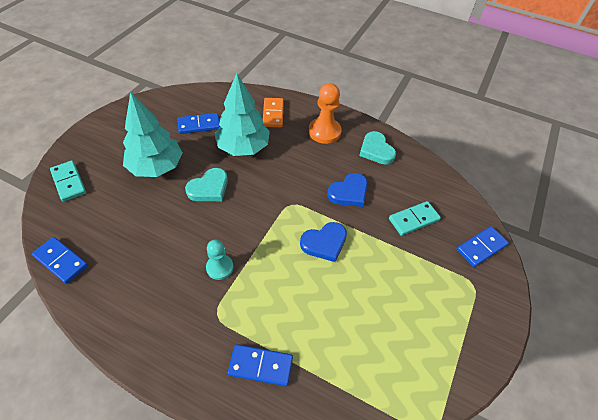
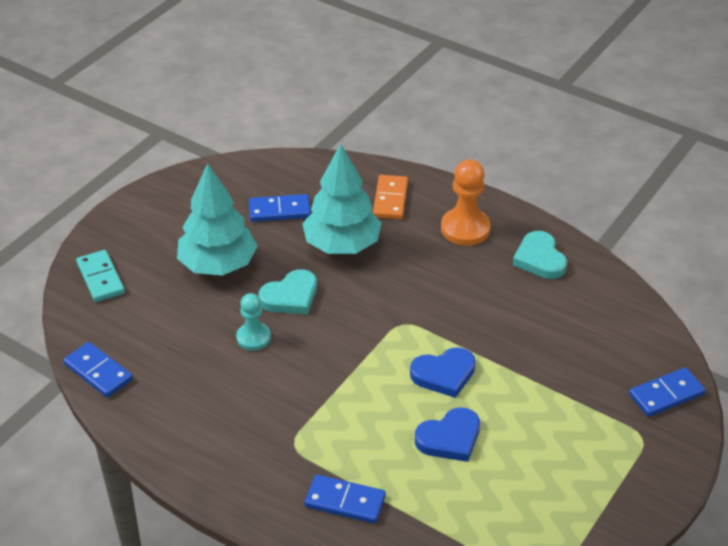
camera: 10 degrees right, 10 degrees down
turquoise pawn [206,240,234,280] -> turquoise pawn moved to [236,293,271,351]
blue heart [327,173,368,207] -> blue heart moved to [415,407,480,462]
turquoise domino [389,201,441,236] -> none

